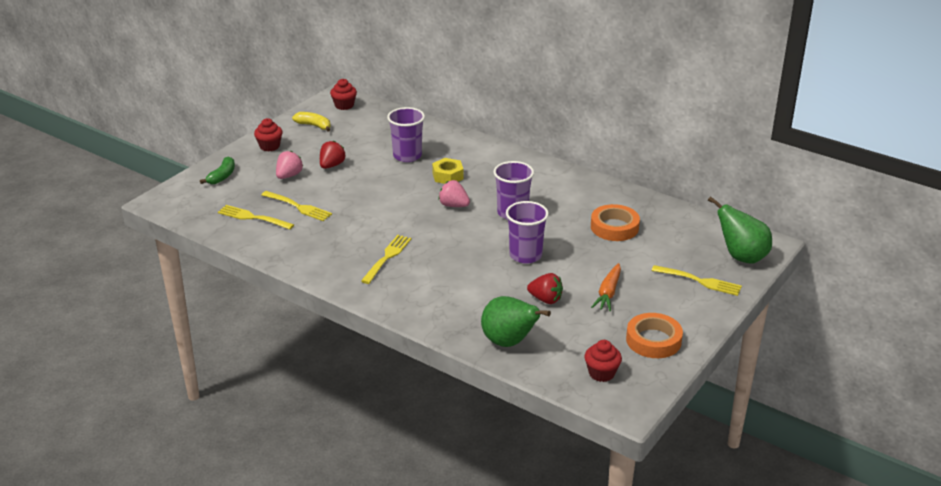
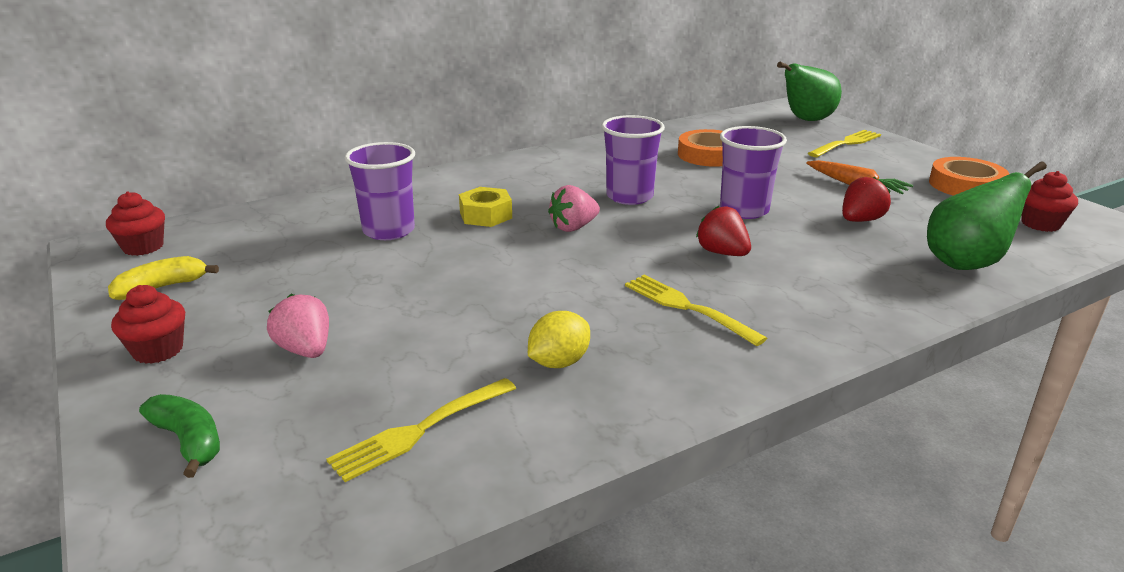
camera: 65 degrees left, 5 degrees down
yellow fork [261,191,332,221] -> none
red strawberry [320,141,346,169] -> red strawberry moved to [696,206,751,256]
none -> yellow lemon [528,311,590,368]

